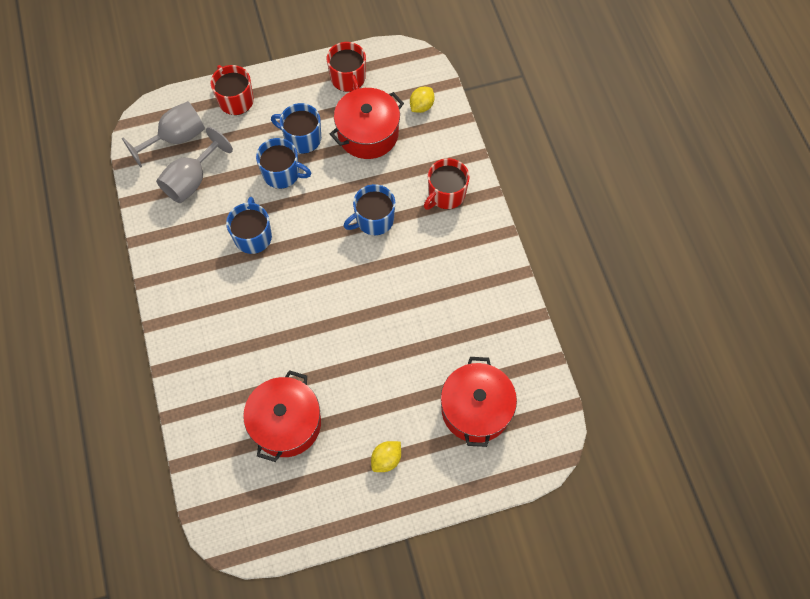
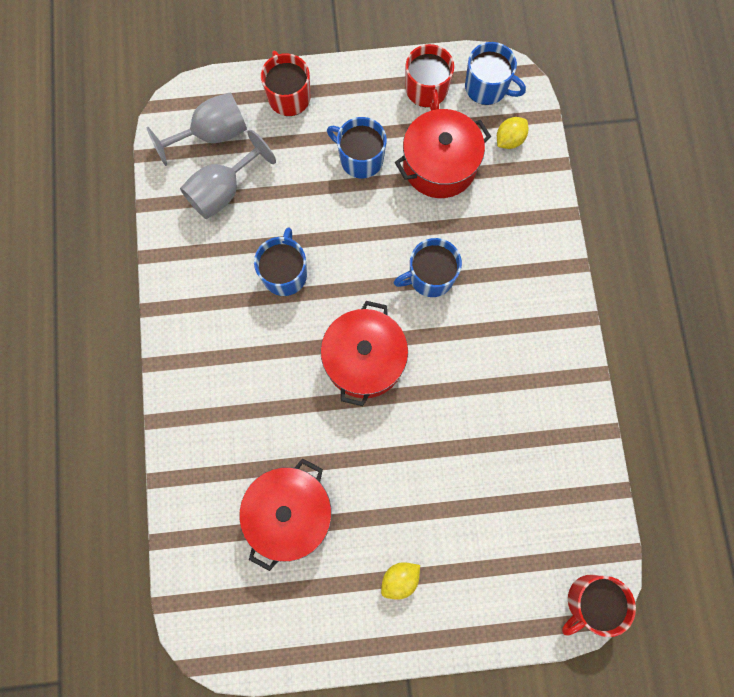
camera: 10 degrees right, 10 degrees up
blue mug [256,138,311,189] -> blue mug moved to [465,42,526,105]
red mug [424,158,470,210] -> red mug moved to [562,574,636,637]
red pot [441,357,517,447] -> red pot moved to [321,301,408,406]

